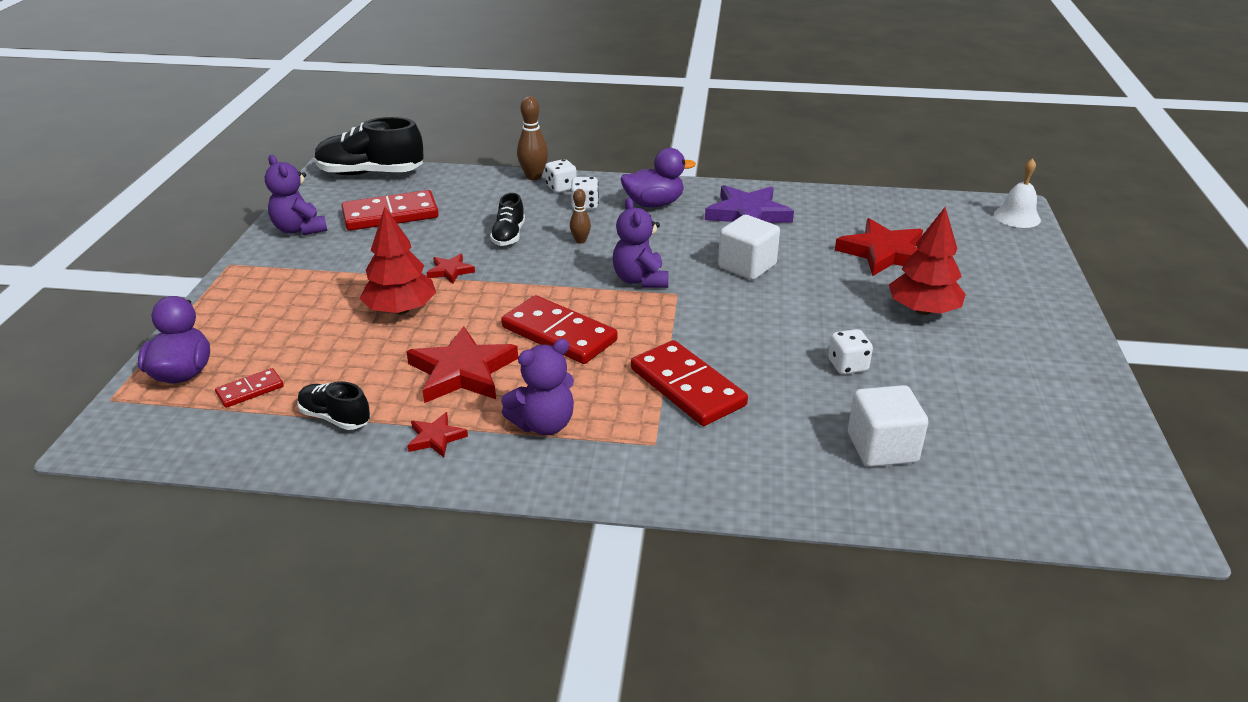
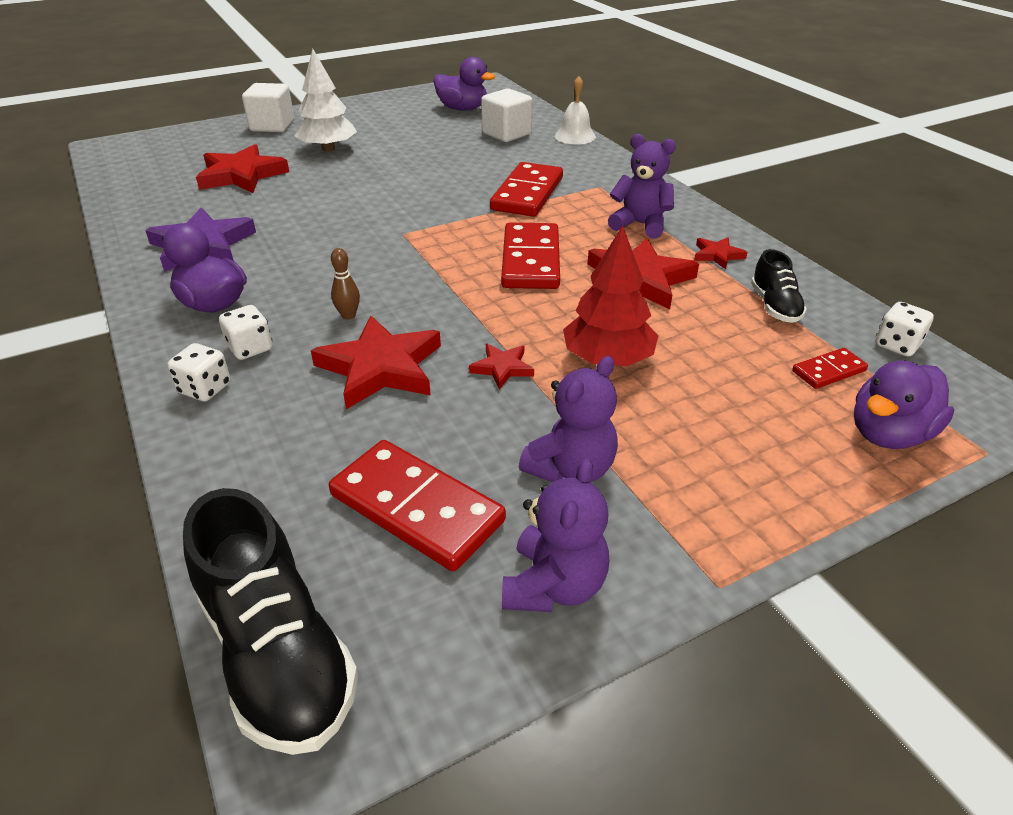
camera: 125 degrees left, 5 degrees up
red domino [215,368,284,408] -> red domino turned 45 degrees counterclockwise [792,348,868,389]
black shoe [490,193,525,246] -> red star [311,315,441,409]
brown bowling pin [517,96,548,180] -> none
purple teddy bear [612,198,669,288] -> purple teddy bear moved to [519,356,618,482]
white cube [718,215,780,280] -> white cube moved to [242,83,294,132]
white dice [828,329,873,374] -> white dice moved to [875,302,934,357]
red tree [889,207,966,315] -> white tree [295,49,357,152]
white bell [994,158,1041,228] -> white bell moved to [555,76,596,144]
none -> purple duck [433,57,495,111]

